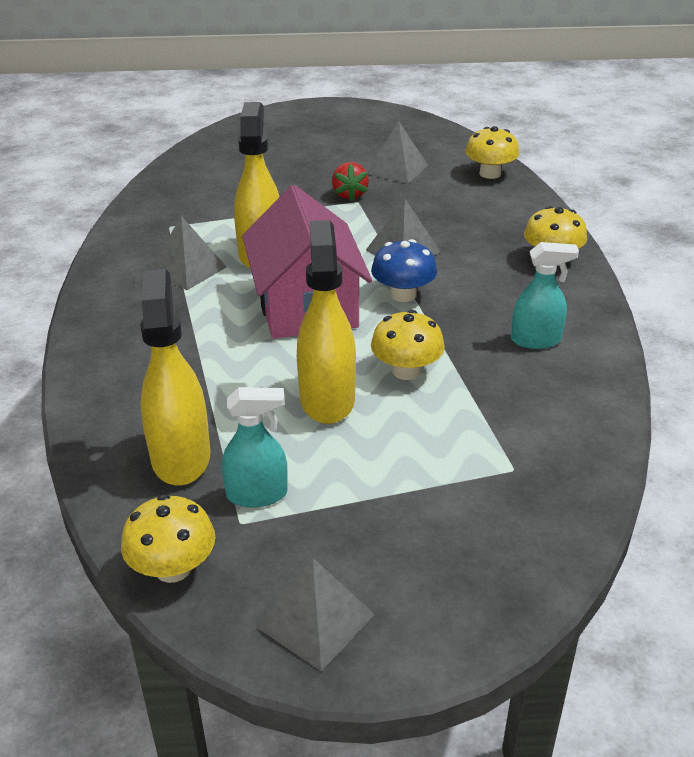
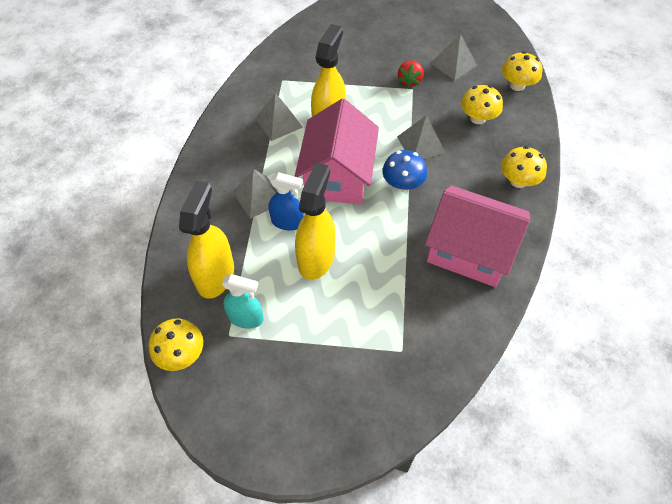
camera: 20 degrees right, 20 degrees up
grey pyramid [256,558,375,672] -> grey pyramid moved to [233,169,277,219]
yellow mushroom [371,310,445,380] -> yellow mushroom moved to [461,85,503,124]
turquoise spray bottle [511,242,579,349] -> pink house [425,185,530,287]
none -> blue spray bottle [269,172,304,231]

